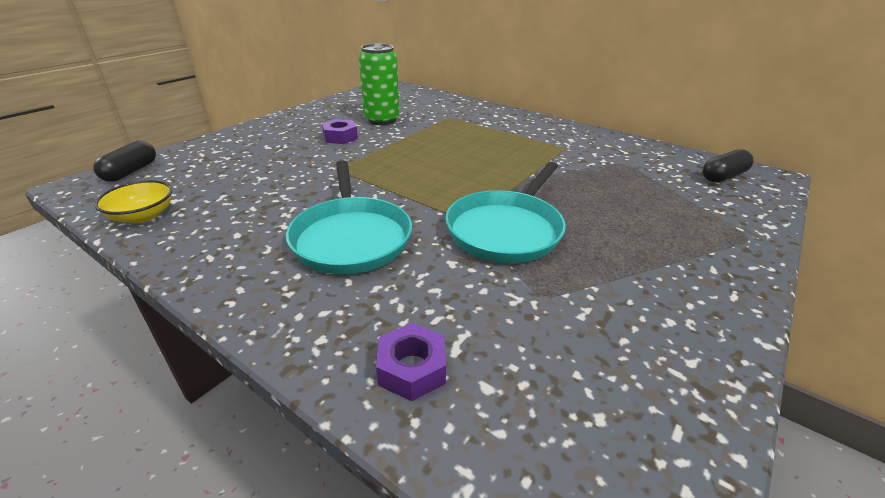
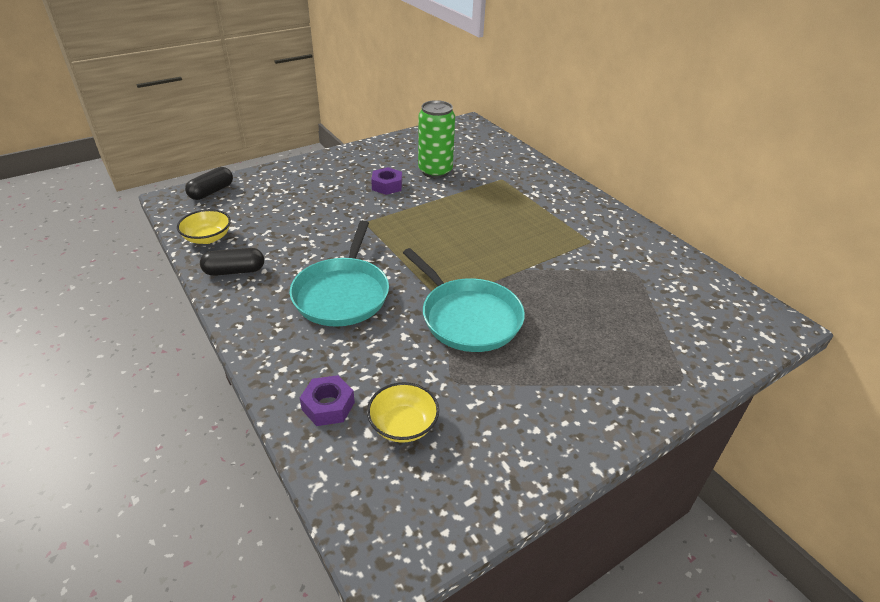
camera: 20 degrees right, 5 degrees up
turquoise pan [445,162,566,263] -> turquoise pan turned 90 degrees counterclockwise [403,248,525,352]
black capsule [703,149,753,182] -> black capsule moved to [200,248,264,276]
none -> yellow bowl [367,382,439,443]

